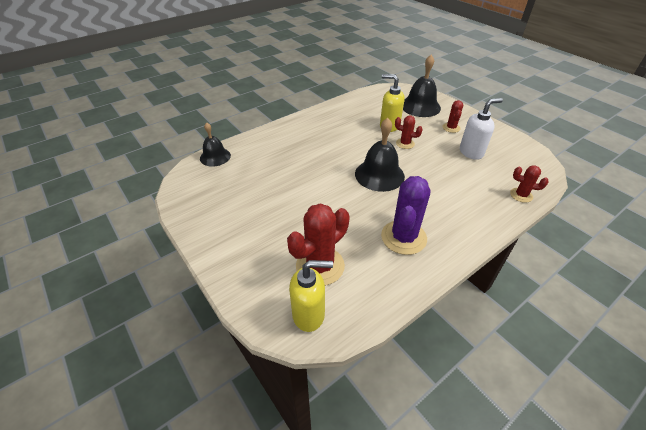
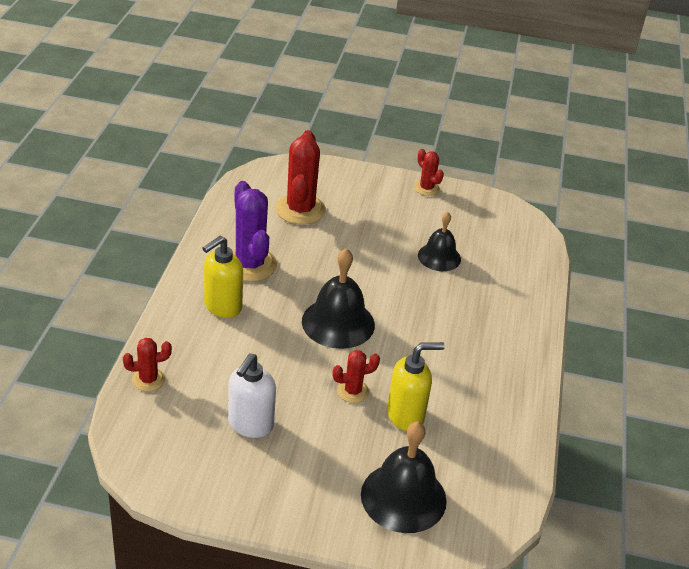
camera: 135 degrees right, 5 degrees down
black bell [200,122,231,167] -> black bell moved to [418,212,461,271]
yellow soap dispenser [289,260,333,332] -> yellow soap dispenser moved to [203,236,243,318]
red cactus [443,100,463,133] -> red cactus moved to [414,149,444,196]

